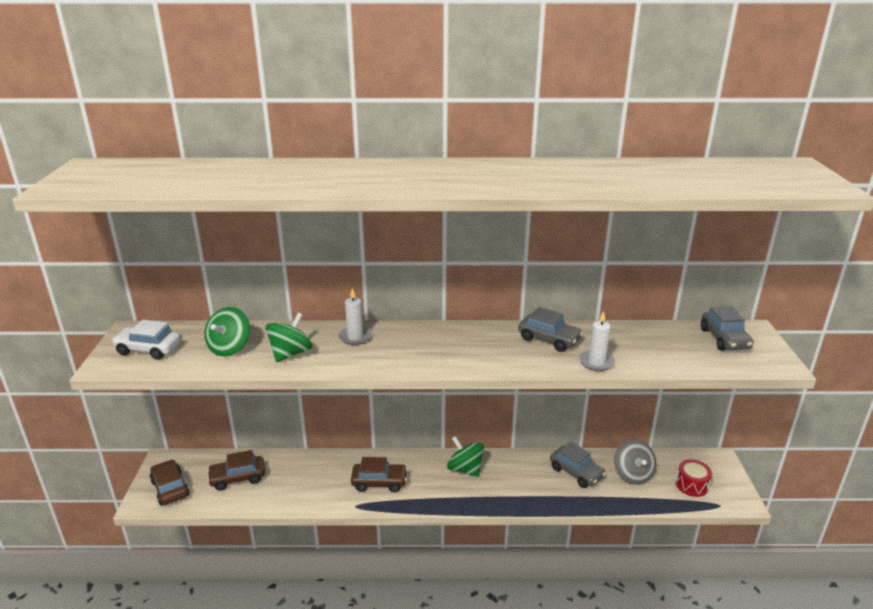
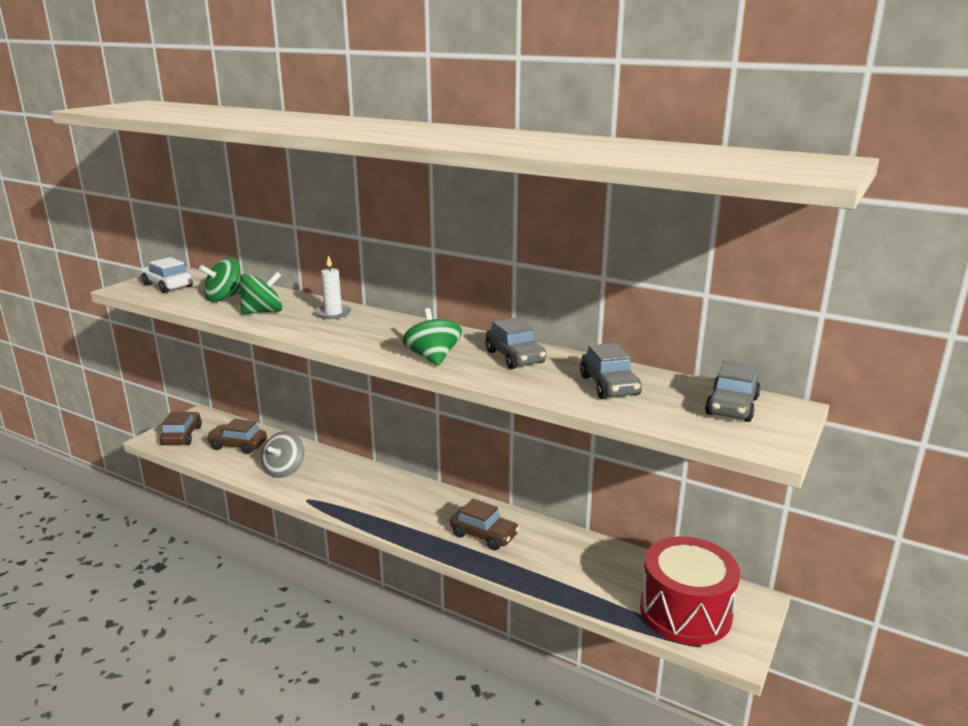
camera: 30 degrees right, 5 degrees down
brown car [351,457,408,492] -> brown car moved to [450,499,519,550]
green spinning top [447,436,484,477] -> green spinning top moved to [403,308,462,366]
grey car [550,442,606,488] -> grey car moved to [580,343,642,399]
white candle [579,311,615,371] -> none
grey spinning top [614,440,657,485] -> grey spinning top moved to [261,431,304,478]
red drum [676,459,712,497] -> red drum [640,536,740,645], size x2.09

